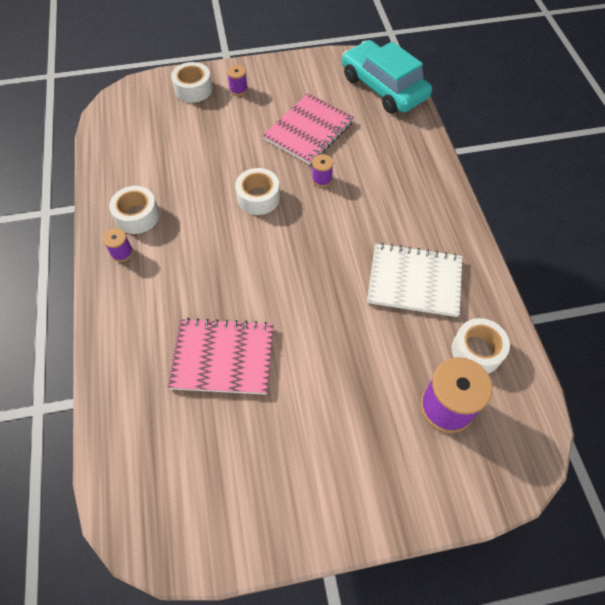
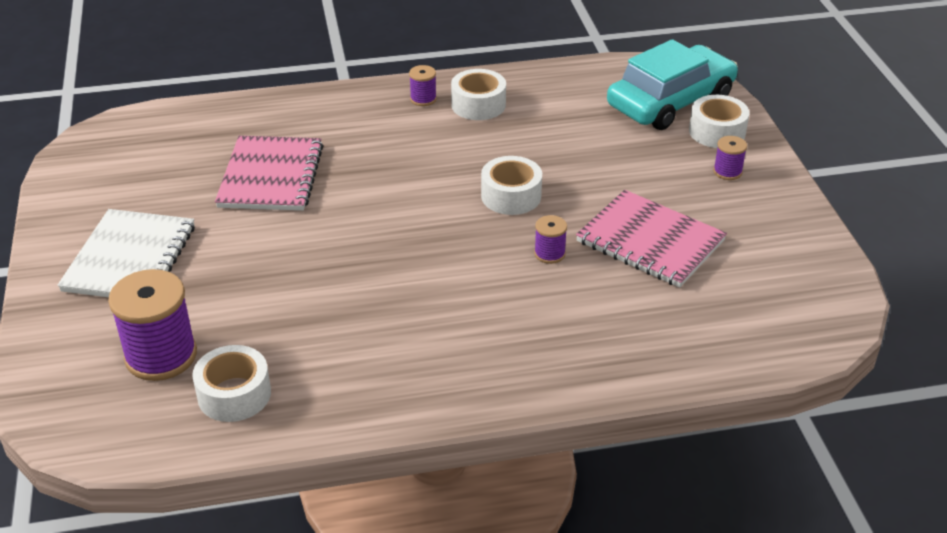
camera: 90 degrees right, 20 degrees down
turquoise car [342,40,432,113] -> turquoise car moved to [607,39,738,130]
white notebook [367,243,463,317] -> white notebook moved to [58,209,195,297]

